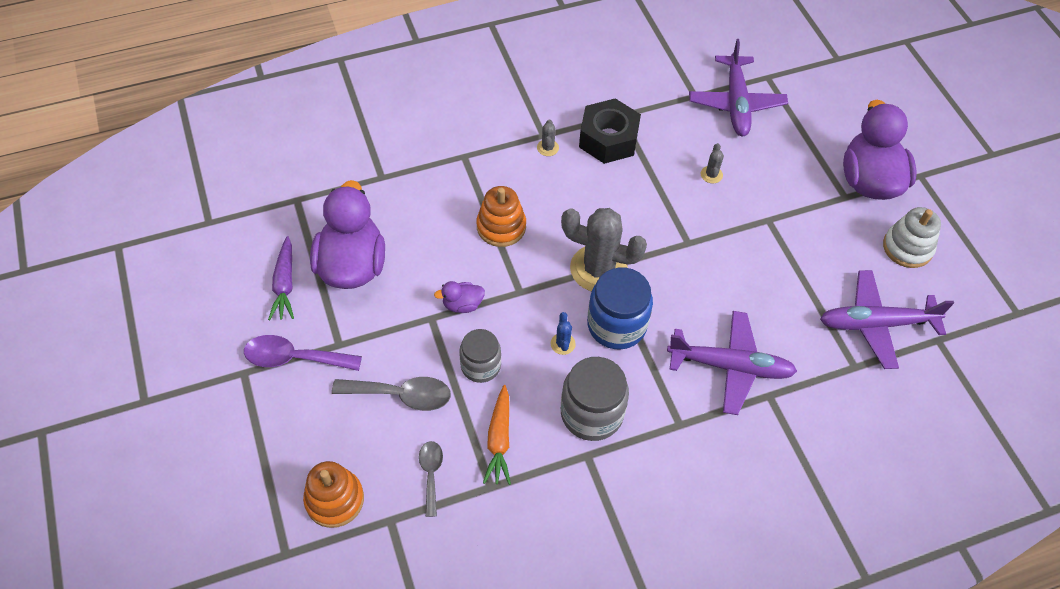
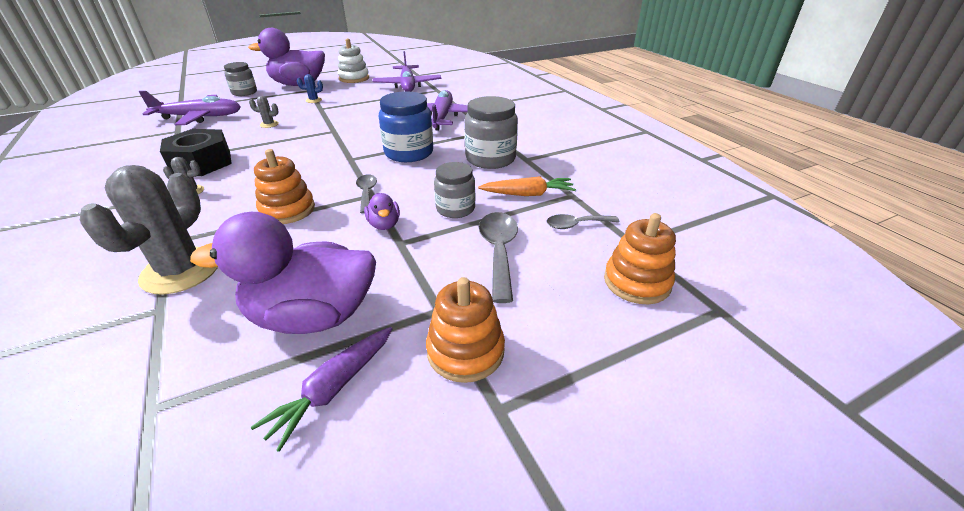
camera: 95 degrees left, 20 degrees down
purple spoon [244,335,362,371] -> orange stacking toy [426,277,505,383]
purple carrot [268,236,294,320] -> purple carrot turned 135 degrees clockwise [251,327,393,452]
blue cactus [551,312,576,355] -> blue cactus moved to [297,74,323,103]
grey cactus [561,208,647,291] -> grey cactus moved to [80,165,218,295]
none -> grey jar [224,62,257,96]
none -> grey spoon [356,175,377,214]

